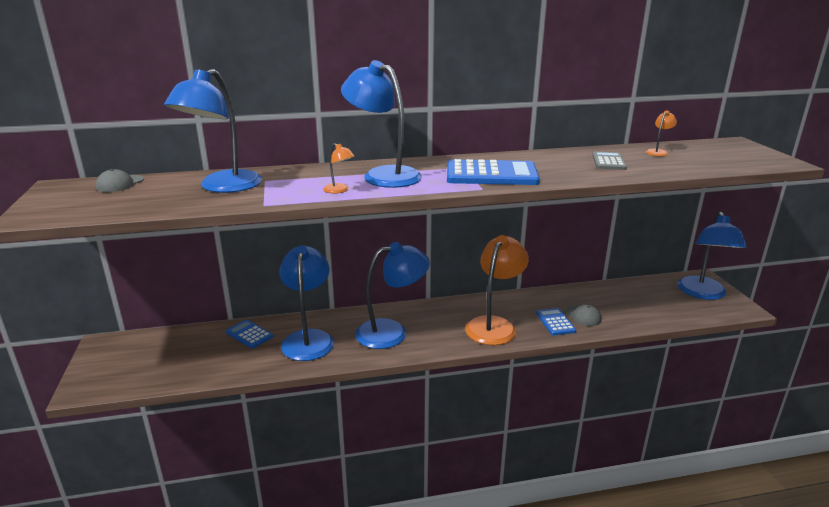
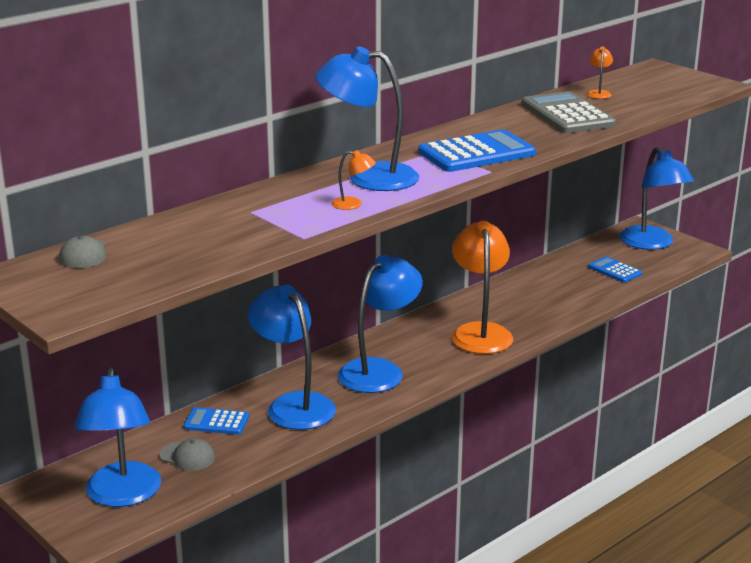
camera: 30 degrees left, 0 degrees up
blue lamp [164,69,262,193] -> blue lamp moved to [74,367,161,507]
blue calculator [536,308,576,335] -> blue calculator moved to [588,256,642,283]
grey cap [564,304,602,326] -> grey cap moved to [159,438,215,471]
grey calculator [592,152,627,170] -> grey calculator [522,91,616,133], size x1.83

